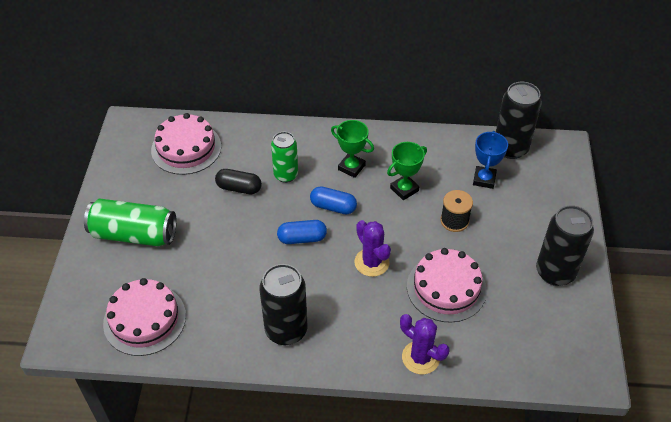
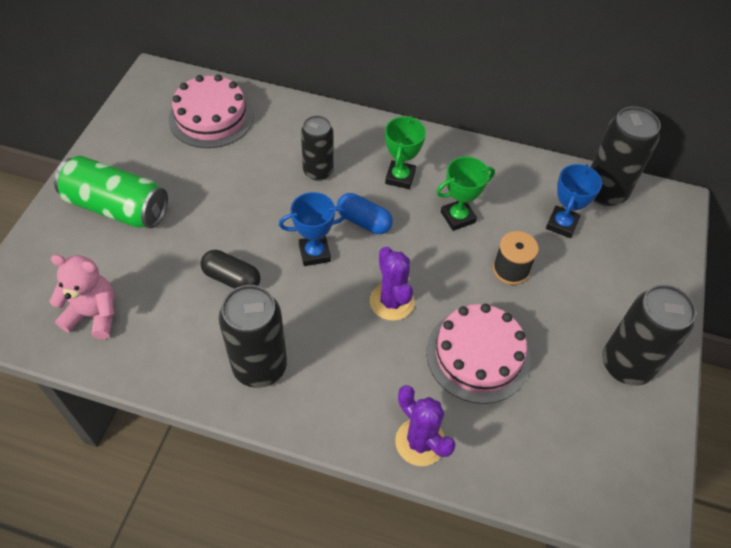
camera: 10 degrees right, 5 degrees up
pink cake [103,278,186,356] -> pink teddy bear [50,255,114,339]
black capsule [215,169,262,194] -> black capsule moved to [200,250,261,289]
green can [271,132,298,183] -> black can [301,115,334,181]
blue capsule [277,220,327,244] -> blue trophy [279,192,347,266]
green trophy [331,120,374,178] -> green trophy turned 60 degrees clockwise [385,116,426,189]

